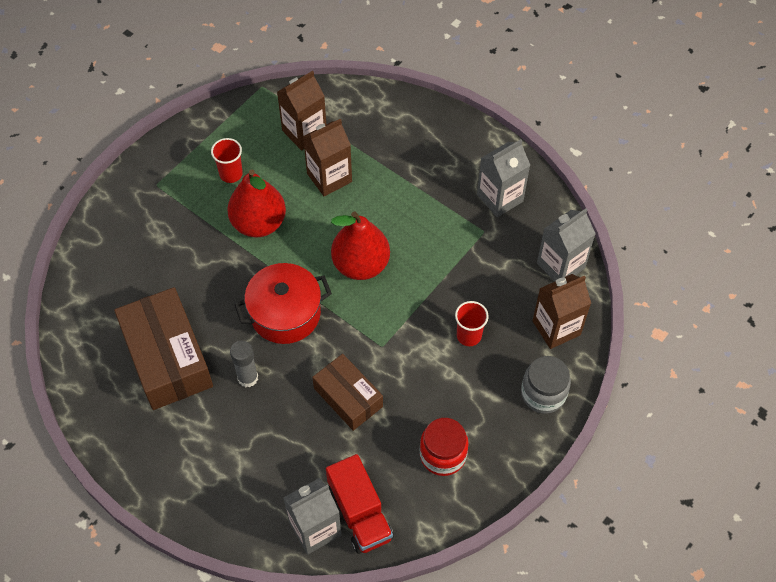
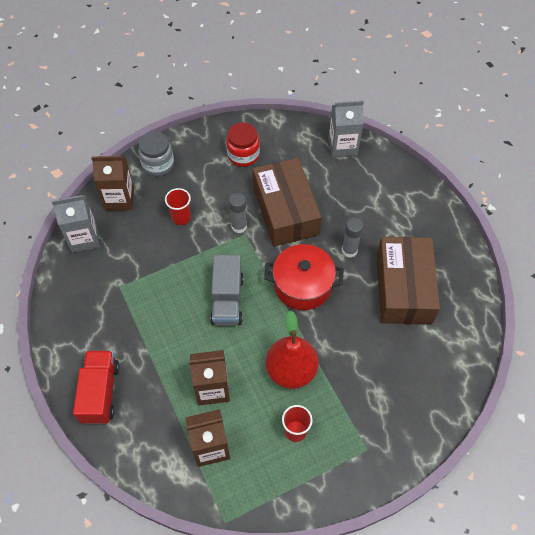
camera: 155 degrees left, 0 degrees up
brown box [312,354,383,431] -> brown box [253,158,322,247], size x1.62
red truck [326,454,394,554] -> red truck moved to [73,351,119,424]
red pear [331,211,390,280] -> grey truck [210,255,244,326]
grey carton [477,139,530,217] -> none
none -> grey glue stick [229,193,247,233]

